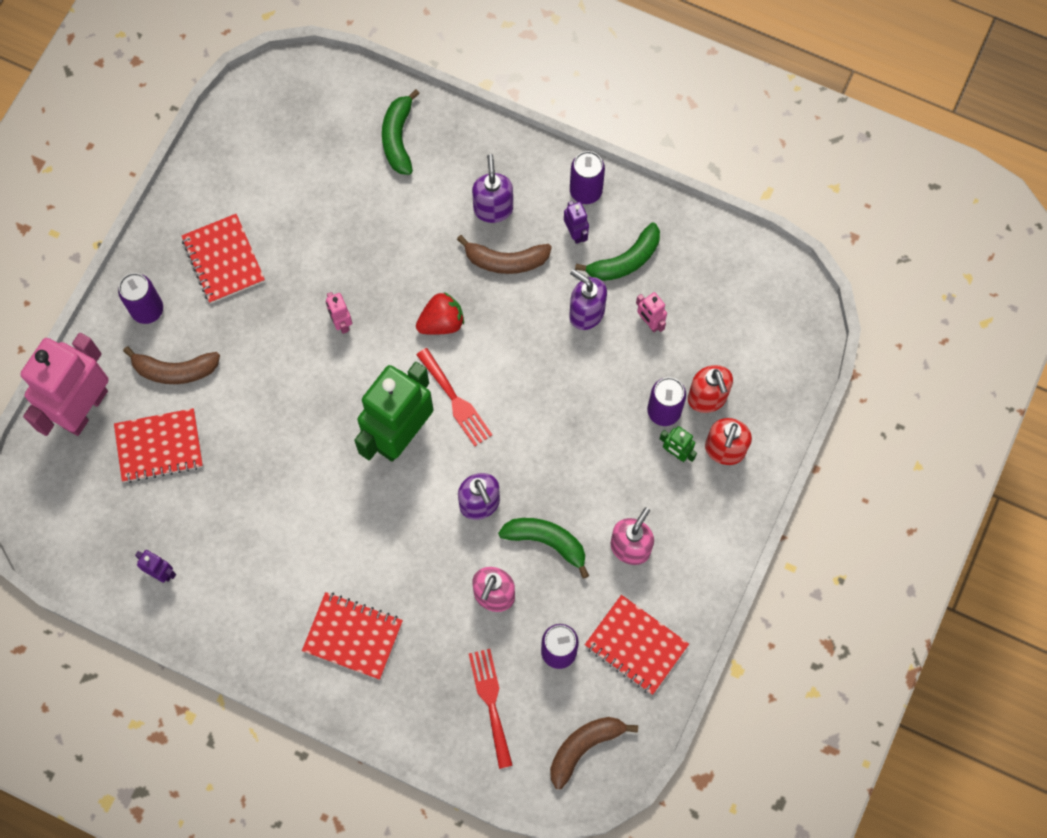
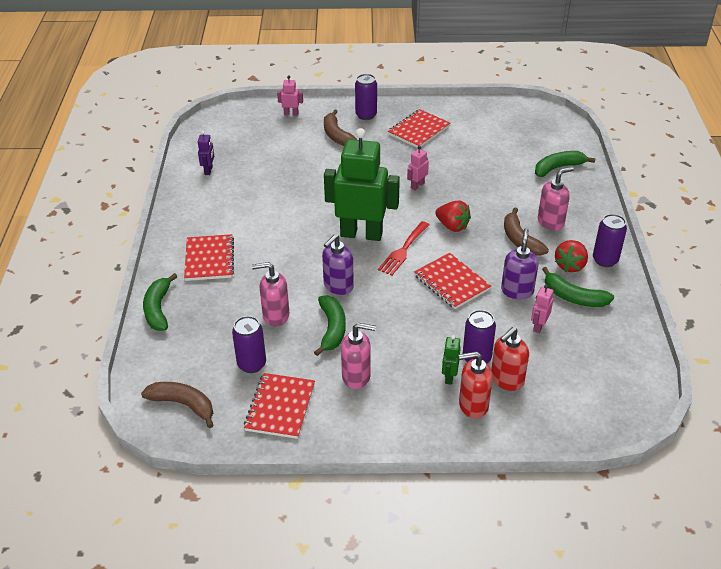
camera: 65 degrees right, 30 degrees down
pink robot [20,333,109,436] -> pink robot [277,76,303,116], size x0.41
red notebook [114,408,203,483] -> red notebook moved to [414,253,491,309]
red fork [469,649,513,769] -> none
purple soap dispenser [472,154,513,223] -> pink soap dispenser [538,167,574,231]
purple robot [564,200,589,244] -> red strawberry [555,240,588,272]
none -> green banana [143,273,178,331]

